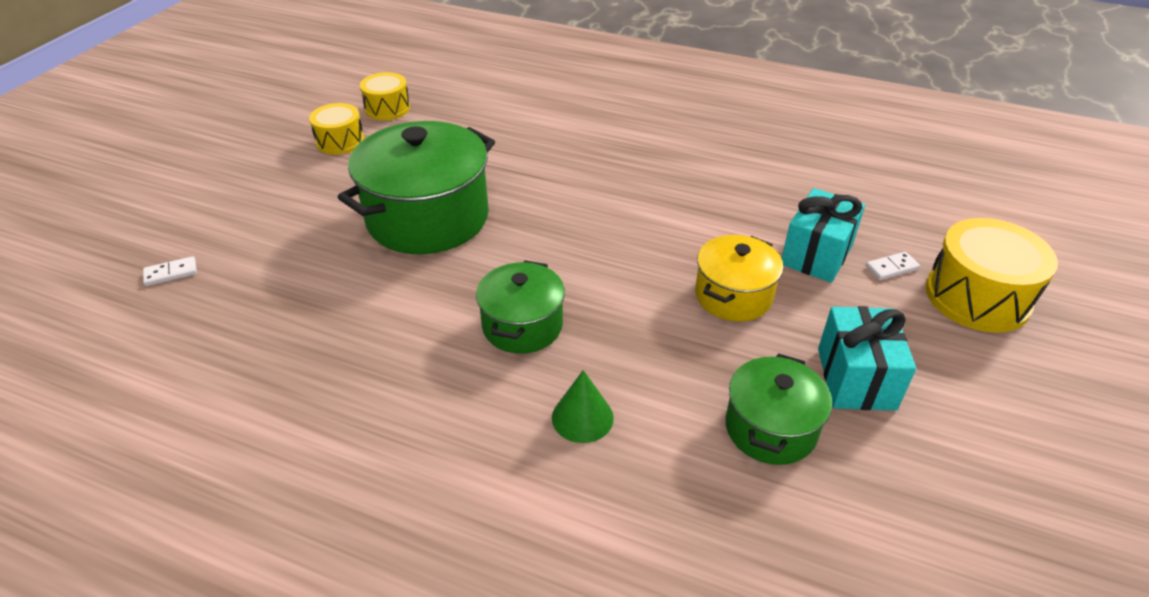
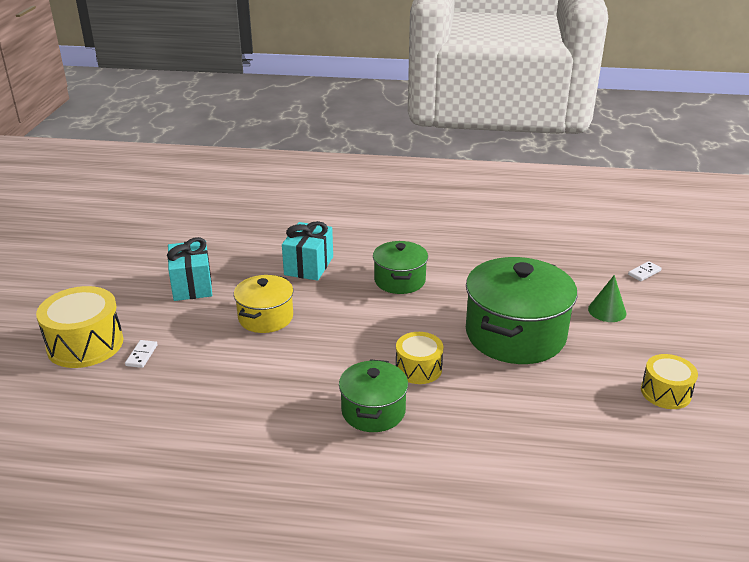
camera: 165 degrees right, 10 degrees down
yellow drum [360,72,410,120] -> yellow drum moved to [396,332,443,384]
green cone [552,370,614,443] -> green cone moved to [588,275,626,322]
green pot [725,353,832,465] -> green pot moved to [339,359,408,432]
turquoise gift [781,188,865,283] -> turquoise gift moved to [282,221,333,281]
white domino [866,252,920,280] -> white domino turned 45 degrees counterclockwise [125,340,158,368]

